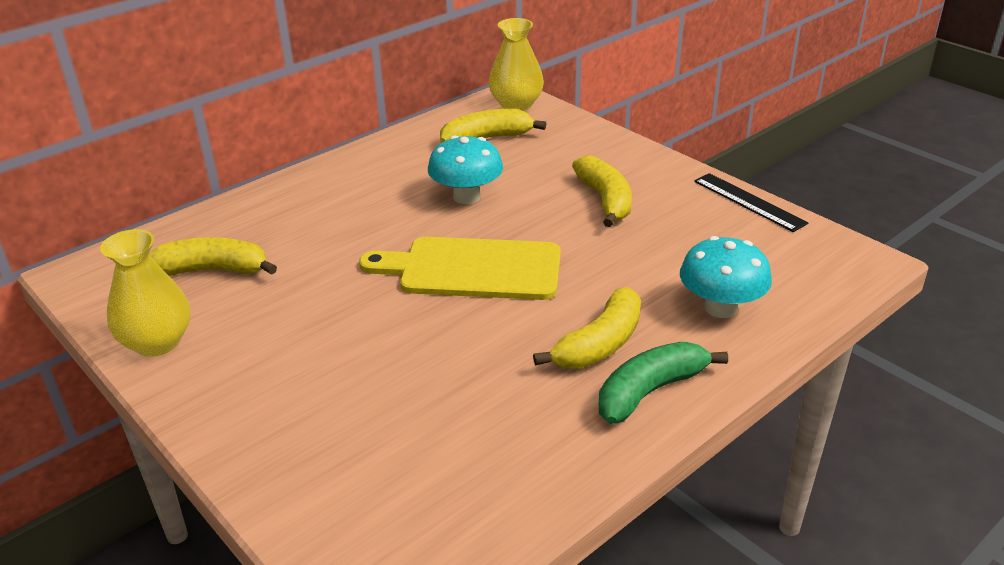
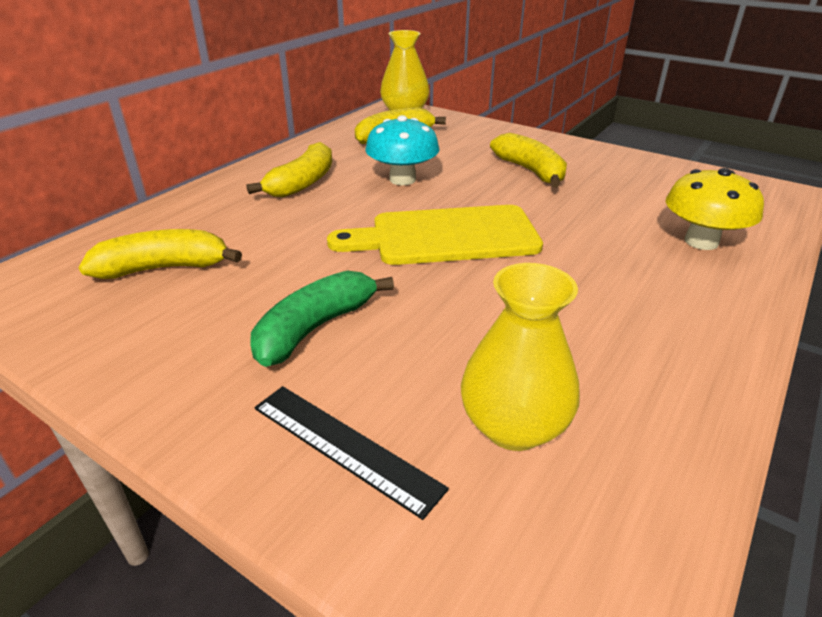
camera: 15 degrees left, 0 degrees up
yellow vase [100,229,190,357] -> yellow vase moved to [461,263,580,451]
yellow banana [533,287,641,369] -> yellow banana moved to [247,142,332,197]
green banana [599,342,728,424] -> green banana moved to [251,271,394,367]
turquoise mushroom [680,236,772,318] -> yellow mushroom [666,168,764,250]
black ruler [694,173,808,232] -> black ruler moved to [254,386,449,520]

